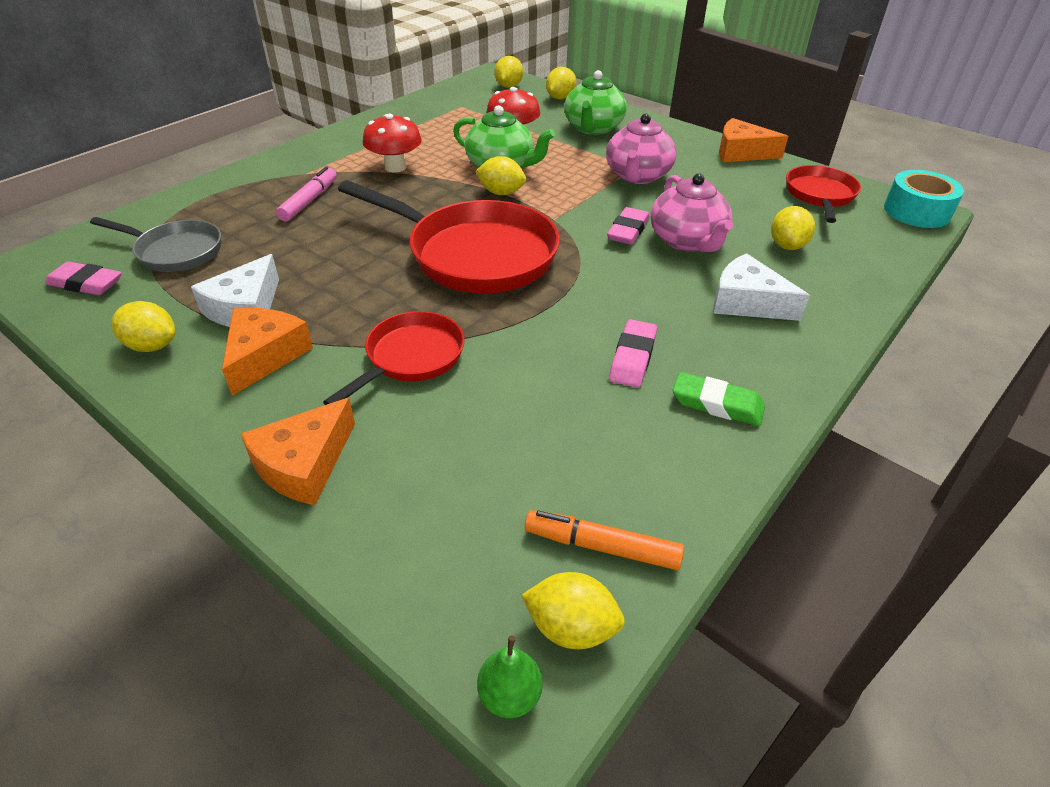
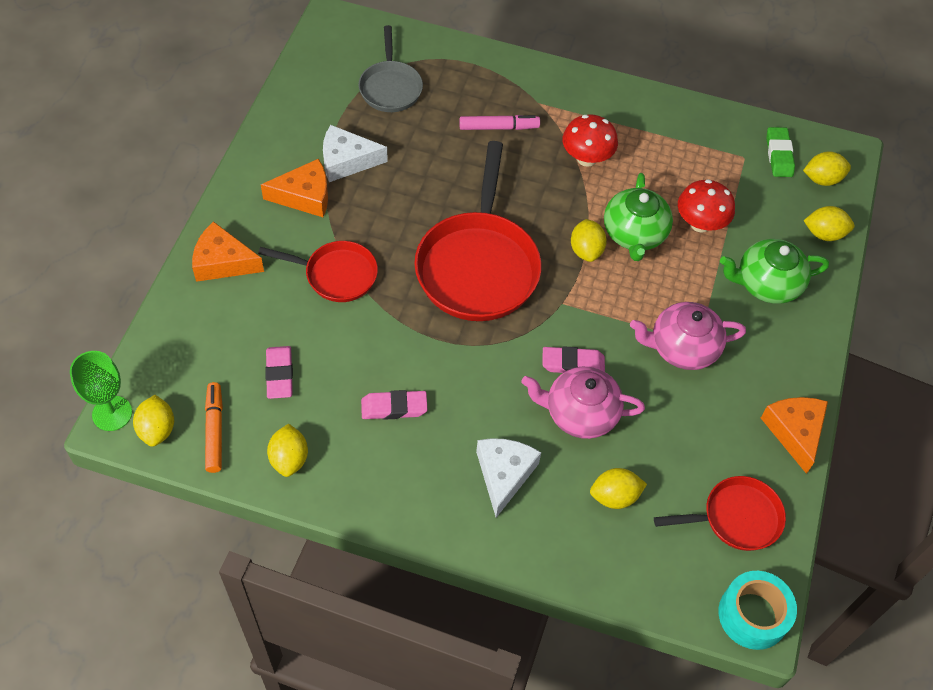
camera: 65 degrees right, 15 degrees up
pink eraser [45,261,122,295] -> pink eraser moved to [265,346,293,399]
yellow lemon [112,301,175,352] -> yellow lemon moved to [267,424,308,477]
green pear [477,636,543,718] -> green goblet [70,351,132,431]
pink teapot [651,173,733,252] -> pink teapot turned 45 degrees clockwise [521,367,645,439]
green eraser [673,372,765,426] -> green eraser moved to [766,127,795,177]

